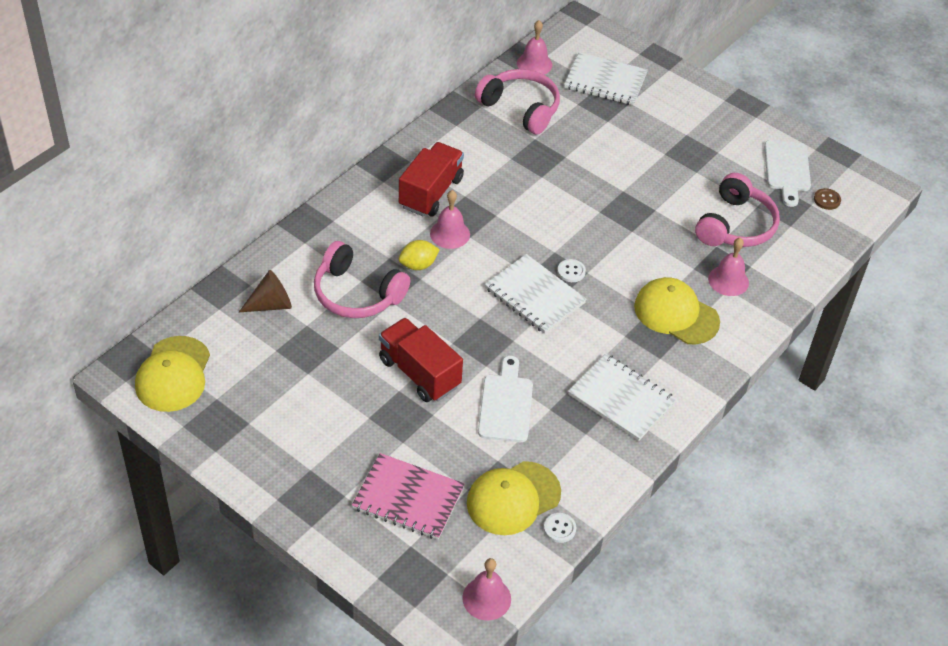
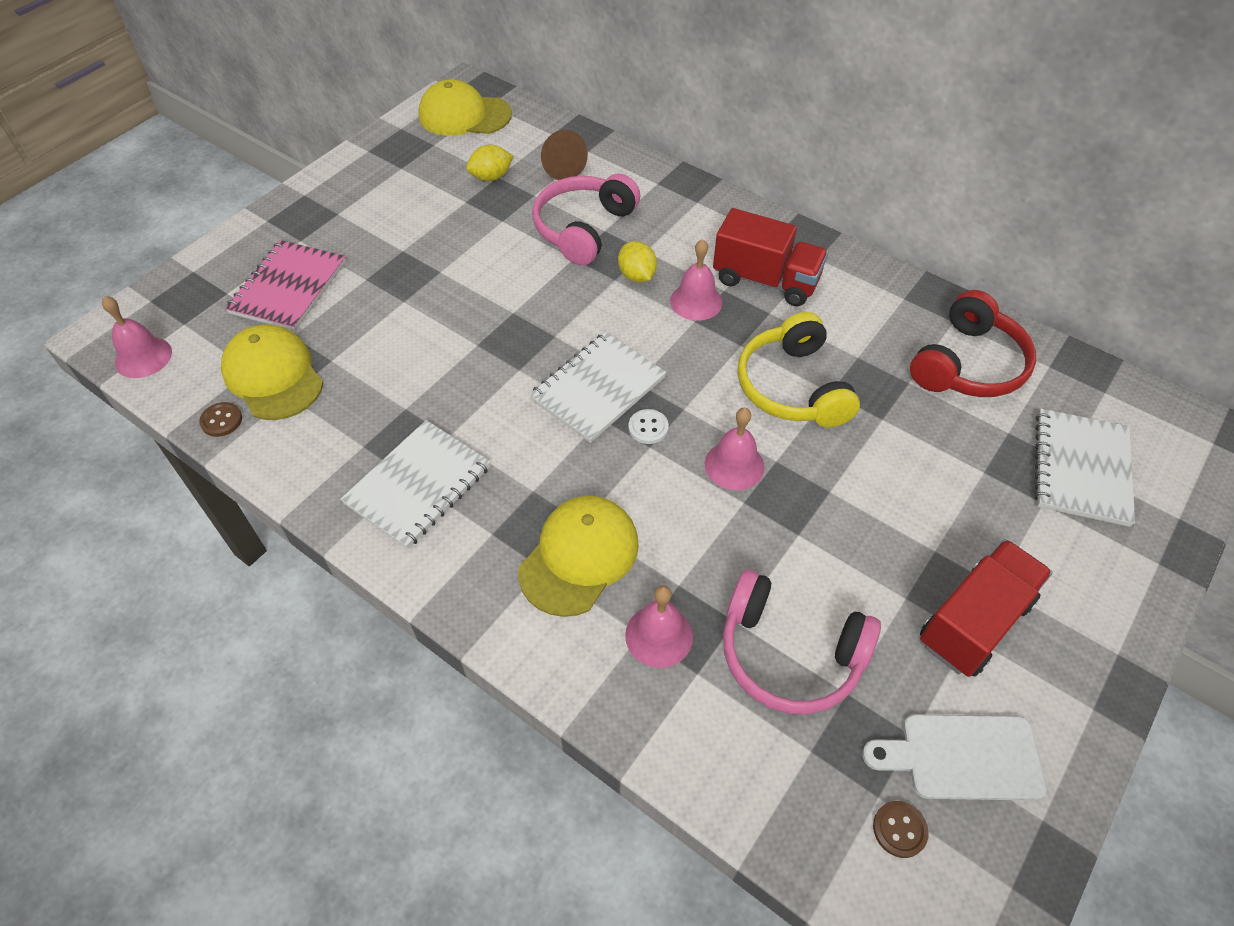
camera: 90 degrees right, 5 degrees up
red truck [379,318,463,402] -> red truck moved to [920,539,1053,677]
pink headphones [475,69,560,135] -> red headphones [910,290,1036,397]
white cutting board [478,356,533,442] -> none
pink bell [517,20,552,75] -> pink bell moved to [705,408,764,490]
white button [544,513,576,543] -> brown button [199,402,242,437]
none -> yellow lemon [466,145,514,181]
none -> yellow headphones [737,312,860,428]

